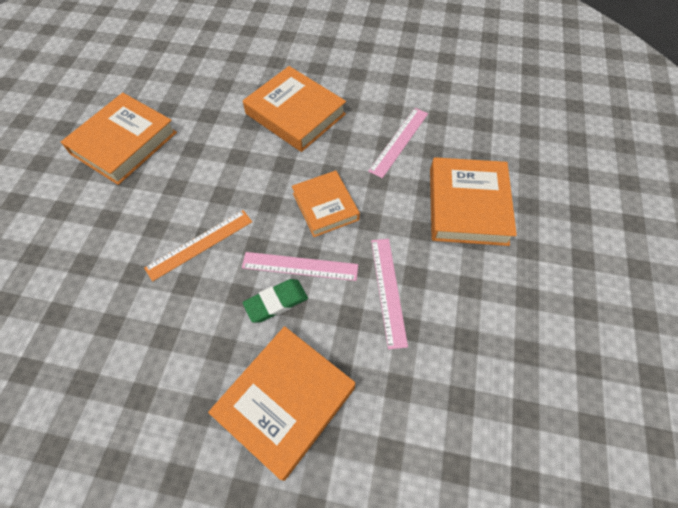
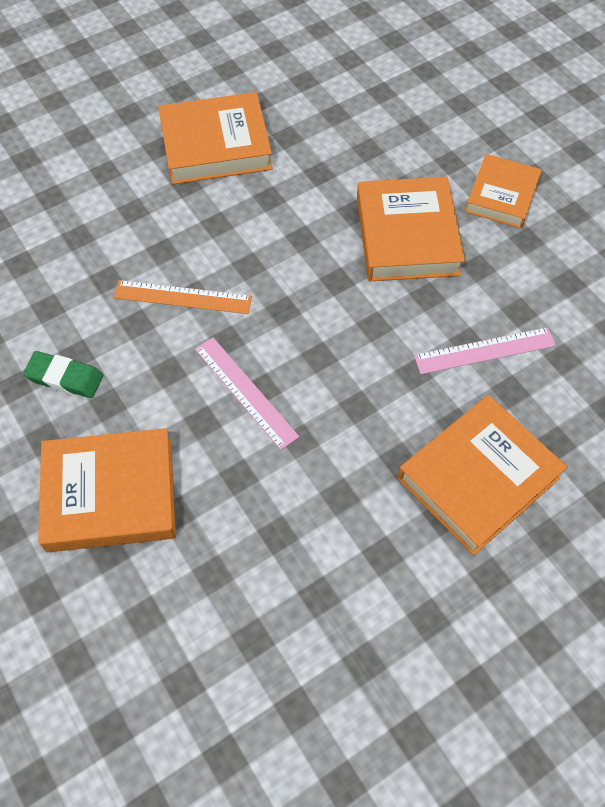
camera: 45 degrees right, 0 degrees up
green eraser [242,279,308,323] -> green eraser moved to [23,351,103,398]
orange book [292,170,360,237] -> orange book moved to [465,154,542,228]
pink ruler [371,239,408,349] -> none

